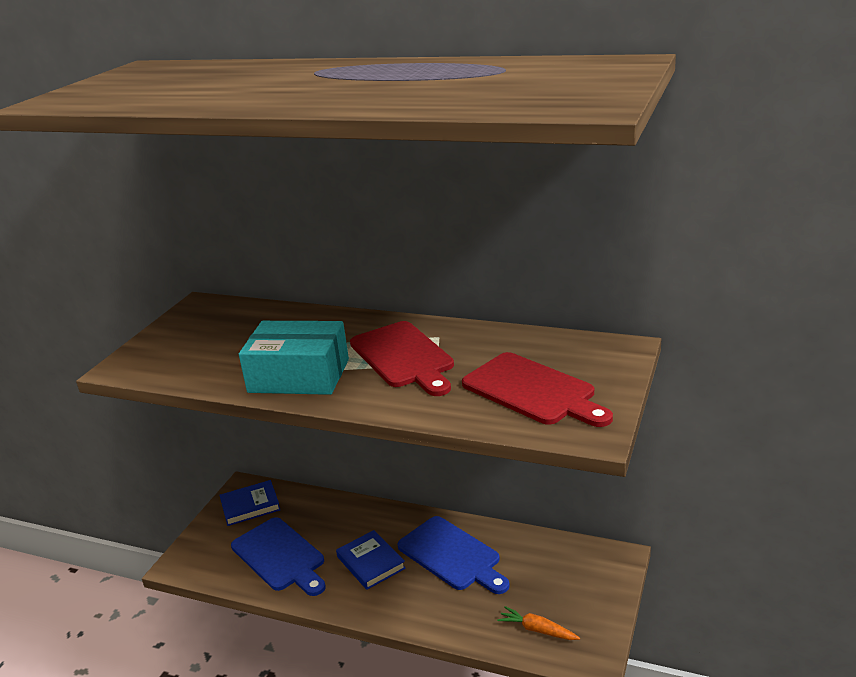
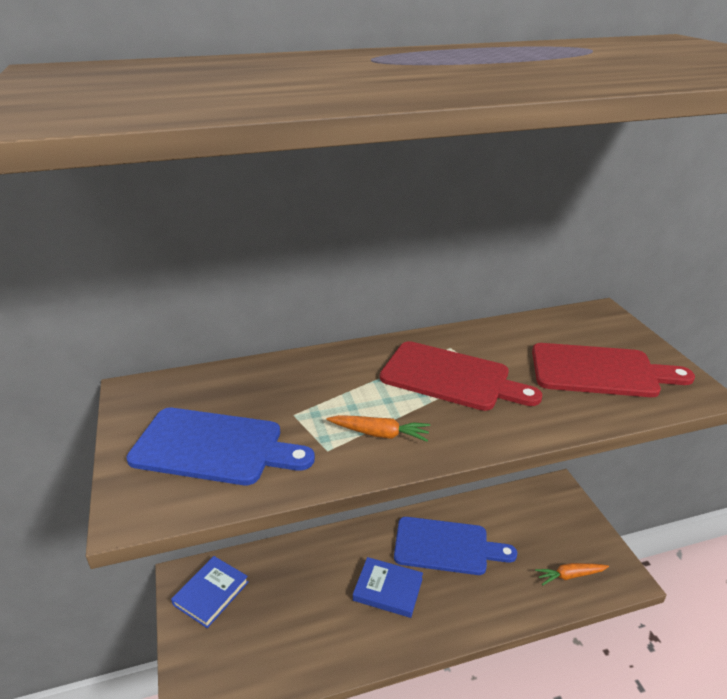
camera: 40 degrees left, 5 degrees up
blue cutting board [231,517,326,596] -> blue cutting board moved to [127,408,315,485]
turquoise box [239,321,349,395] -> orange carrot [327,415,430,442]

